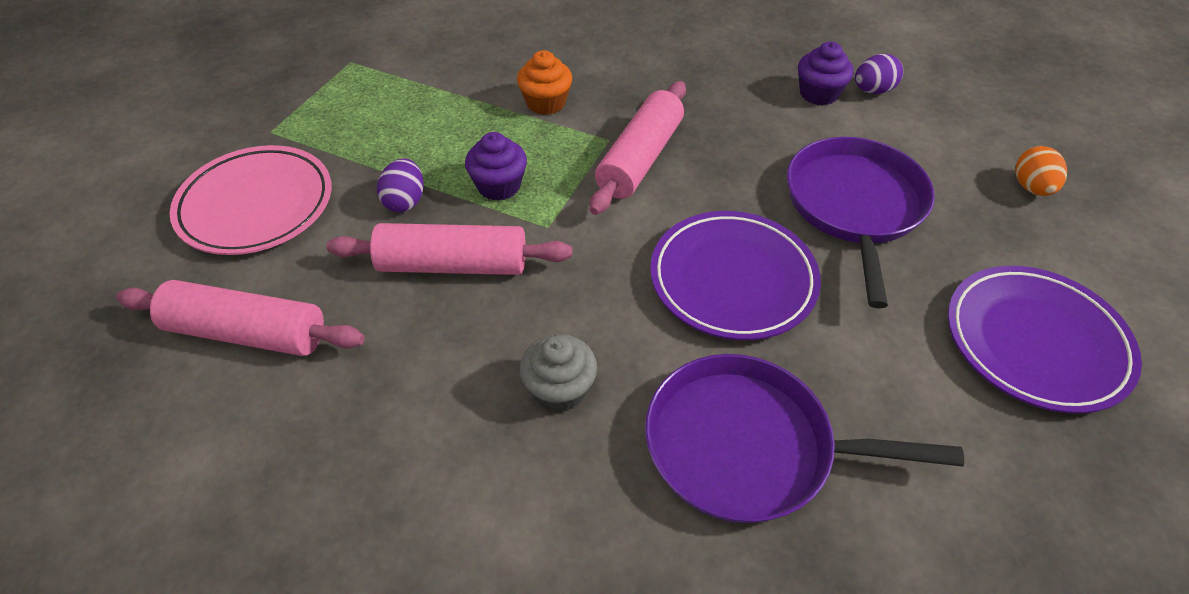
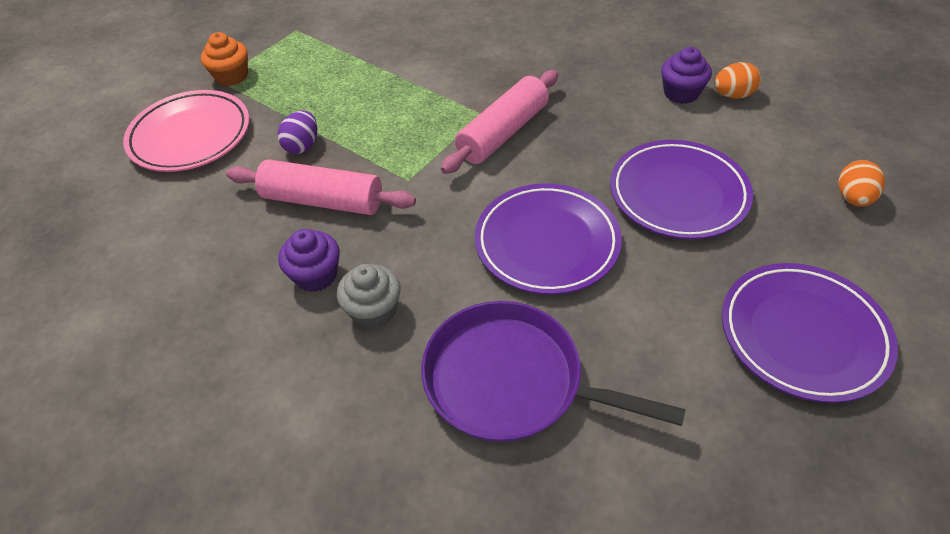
camera: 15 degrees right, 0 degrees up
pink rolling pin [116,280,364,356] -> none
purple cupcake [465,132,527,201] -> purple cupcake moved to [278,229,340,292]
orange cupcake [517,50,572,115] -> orange cupcake moved to [201,32,248,86]
purple pan [787,137,935,308] -> purple plate [610,140,753,239]
purple egg [855,54,903,94] -> orange egg [714,62,761,99]

